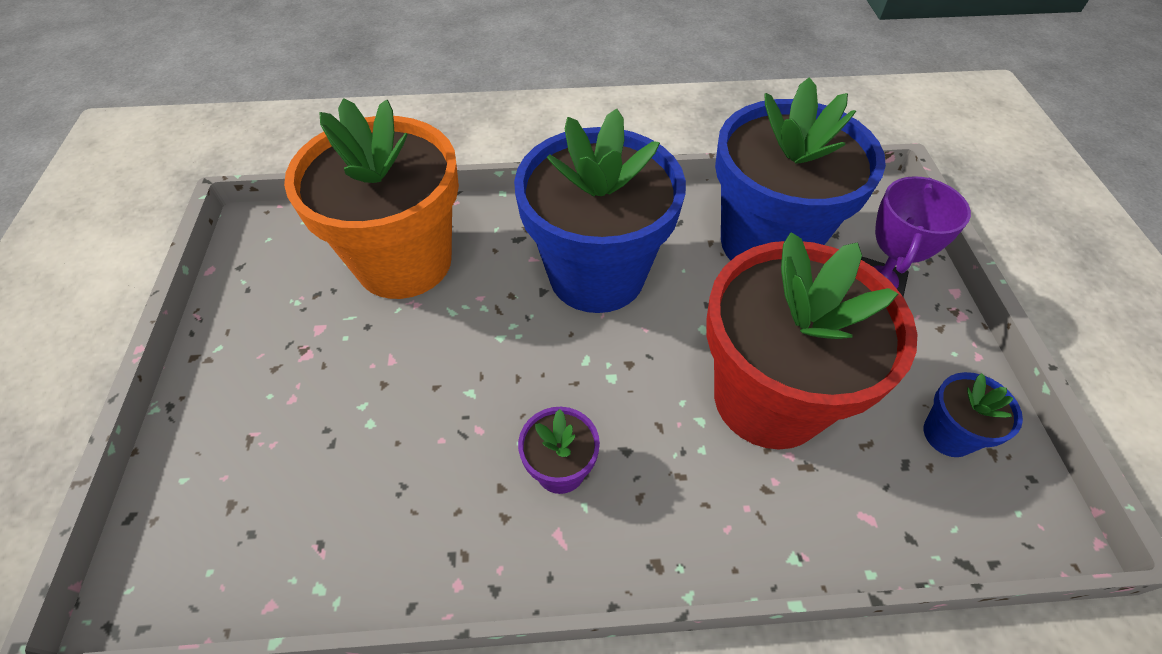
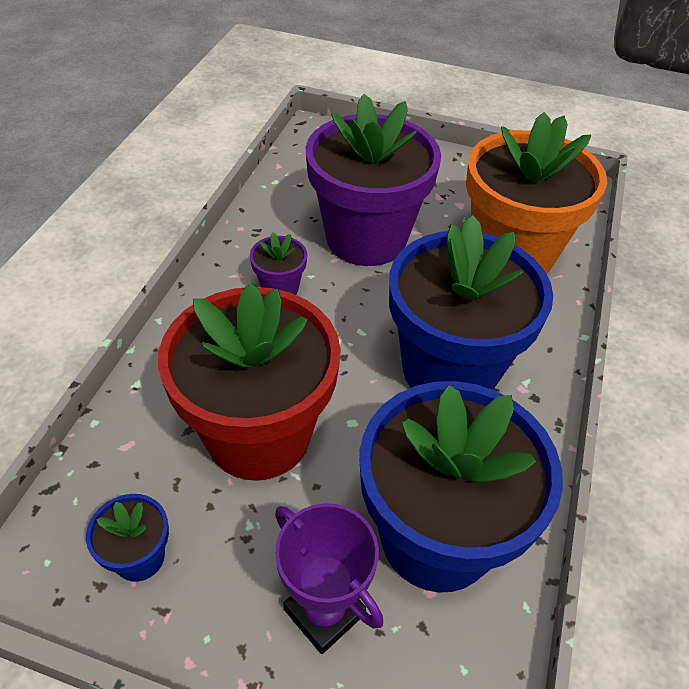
camera: 110 degrees right, 5 degrees down
none -> purple flower pot [306,94,441,266]

